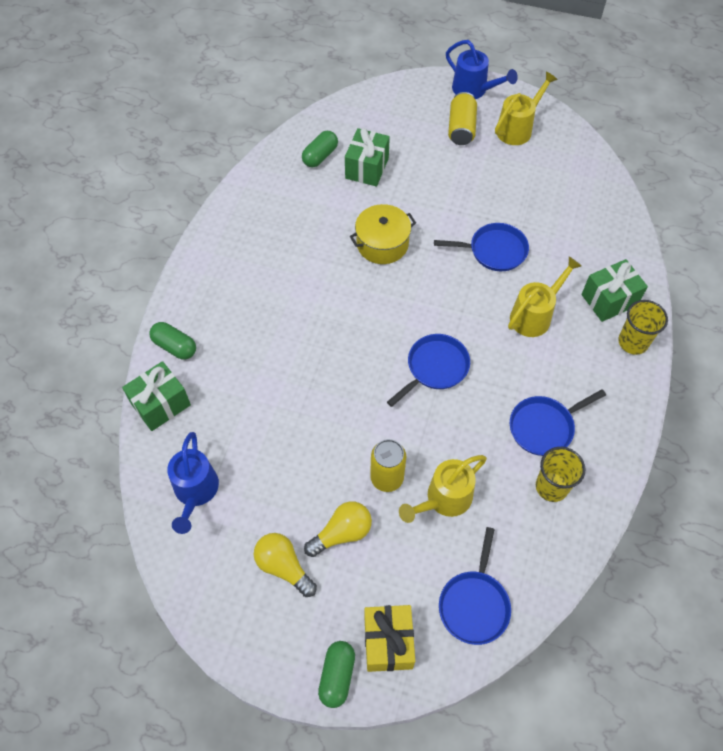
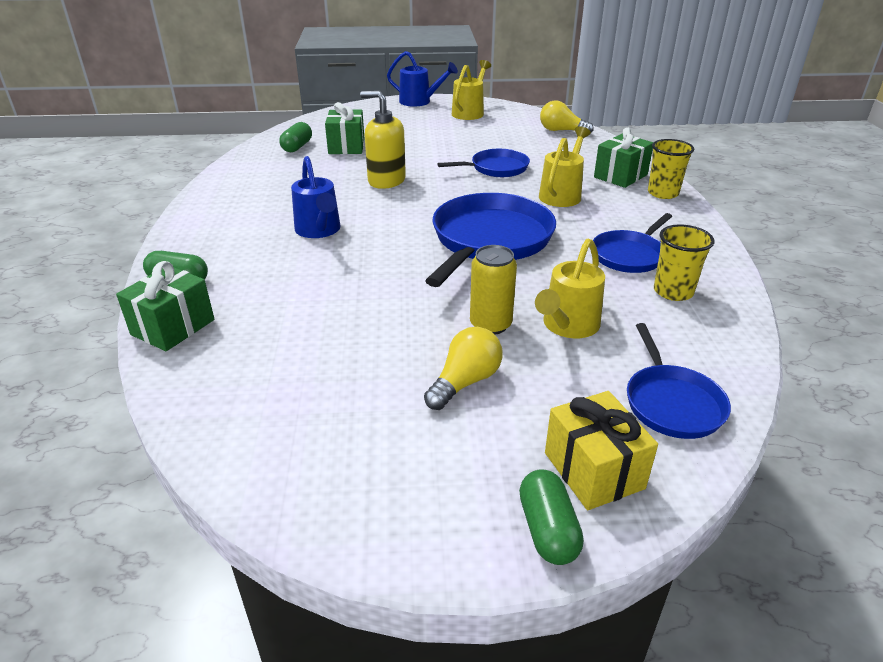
camera: 20 degrees left, 25 degrees down
blue watering can [167,432,219,534] -> blue watering can moved to [291,156,341,238]
yellow light bulb [254,533,317,597] -> yellow light bulb moved to [540,101,594,133]
yellow pot [350,204,416,264] -> yellow soap dispenser [360,91,406,189]
blue pan [387,334,470,407] -> blue pan [425,193,556,287], size x1.76
yellow can [448,92,477,145] -> none

